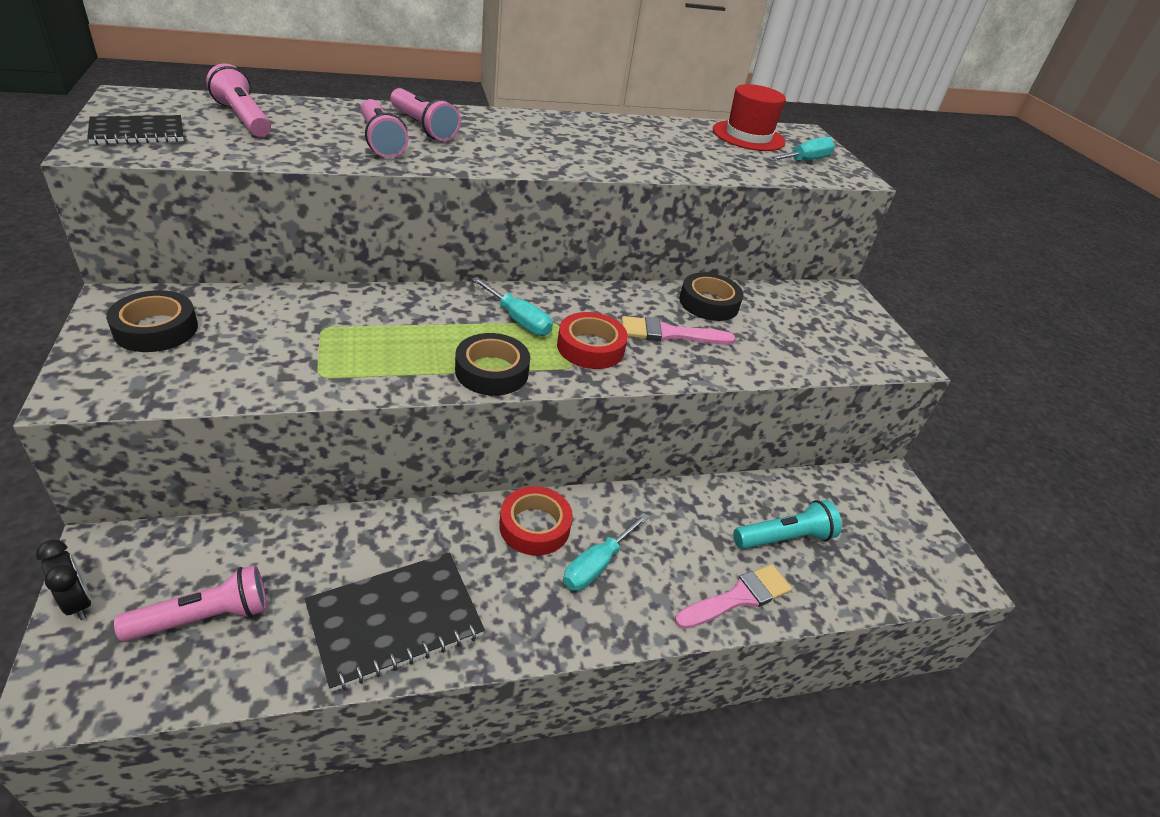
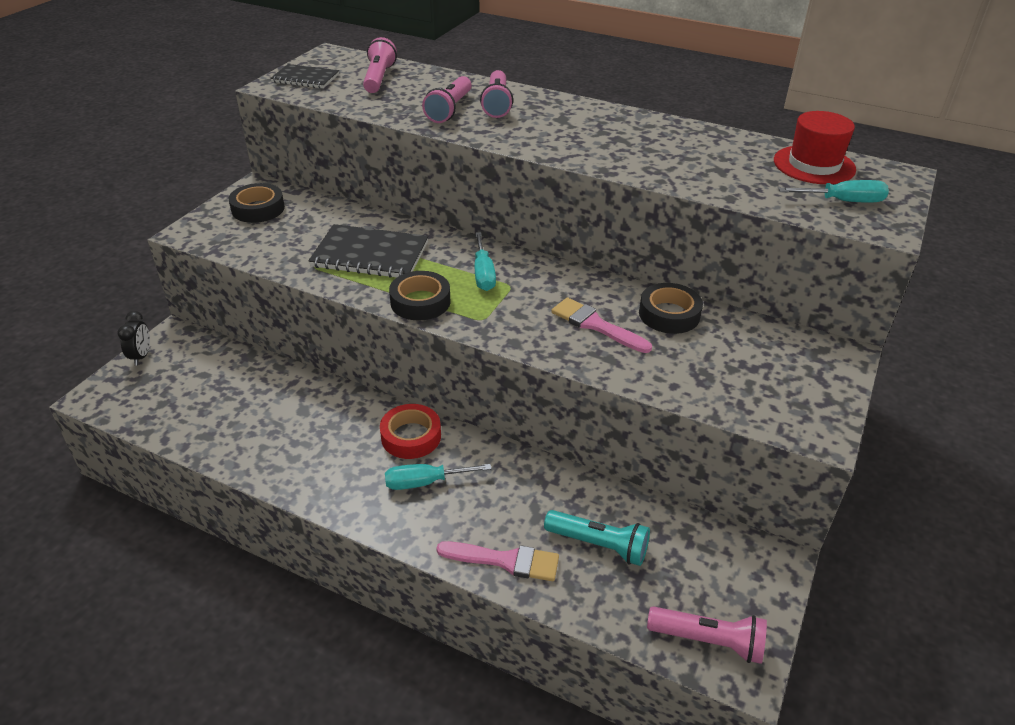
camera: 45 degrees right, 0 degrees up
pink flashlight [114,565,267,642] -> pink flashlight moved to [647,606,767,664]
black notebook [305,553,485,692] -> black notebook moved to [308,224,428,278]
red tape [557,312,628,369] -> none

